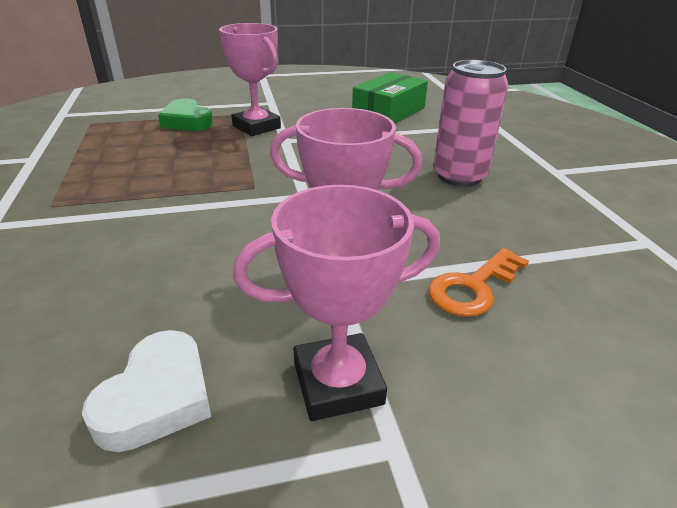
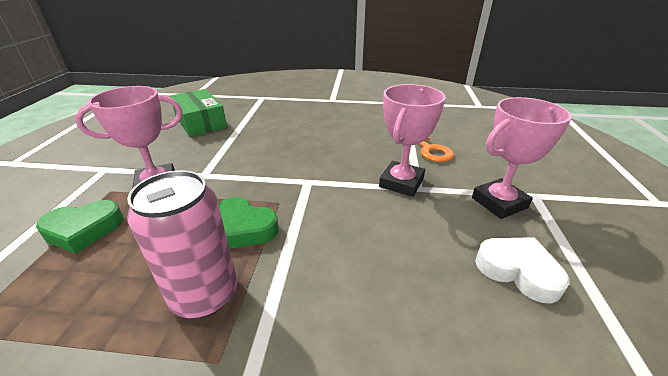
camera: 70 degrees left, 0 degrees up
pink trophy [233,185,440,421] -> pink trophy turned 60 degrees clockwise [472,97,572,219]
pink can [433,60,508,187] -> pink can moved to [127,170,237,318]
none -> green heart [218,197,279,248]

